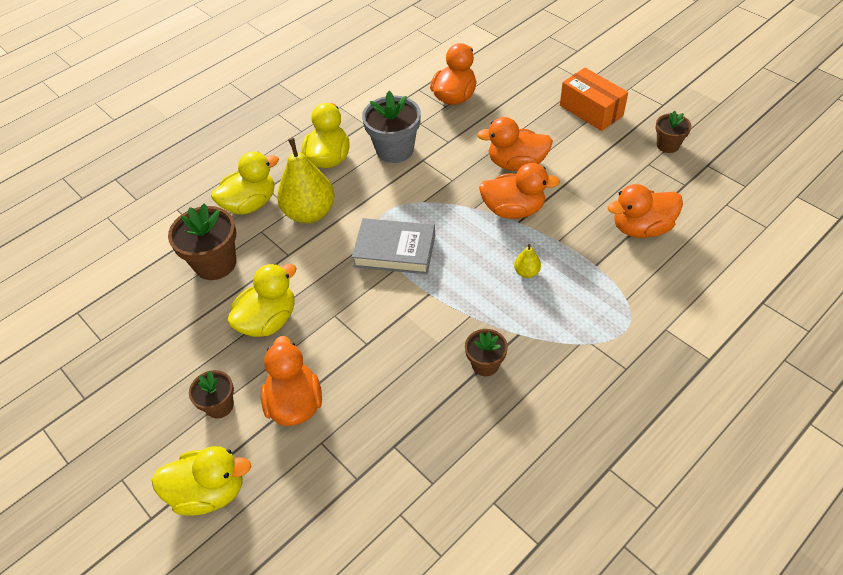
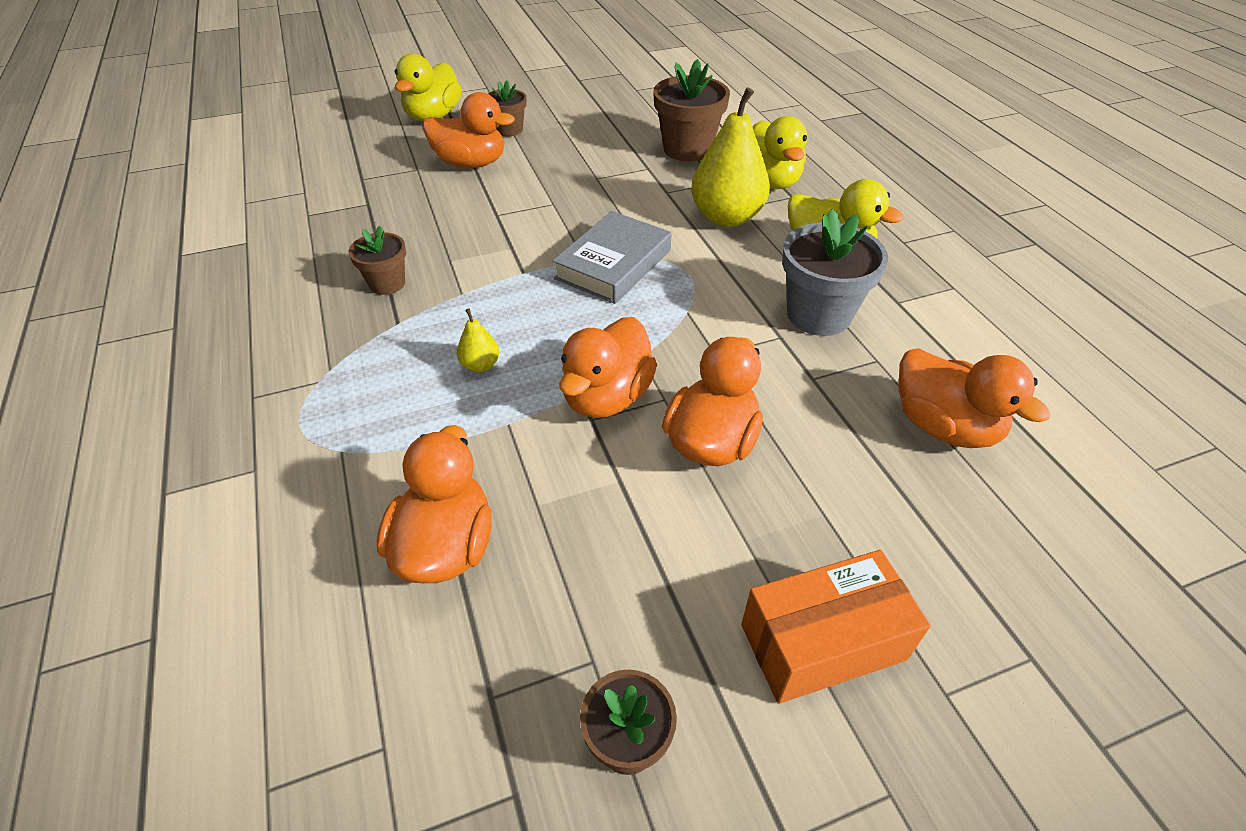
camera: 110 degrees right, 5 degrees down
yellow duck [227,263,297,337] -> none

